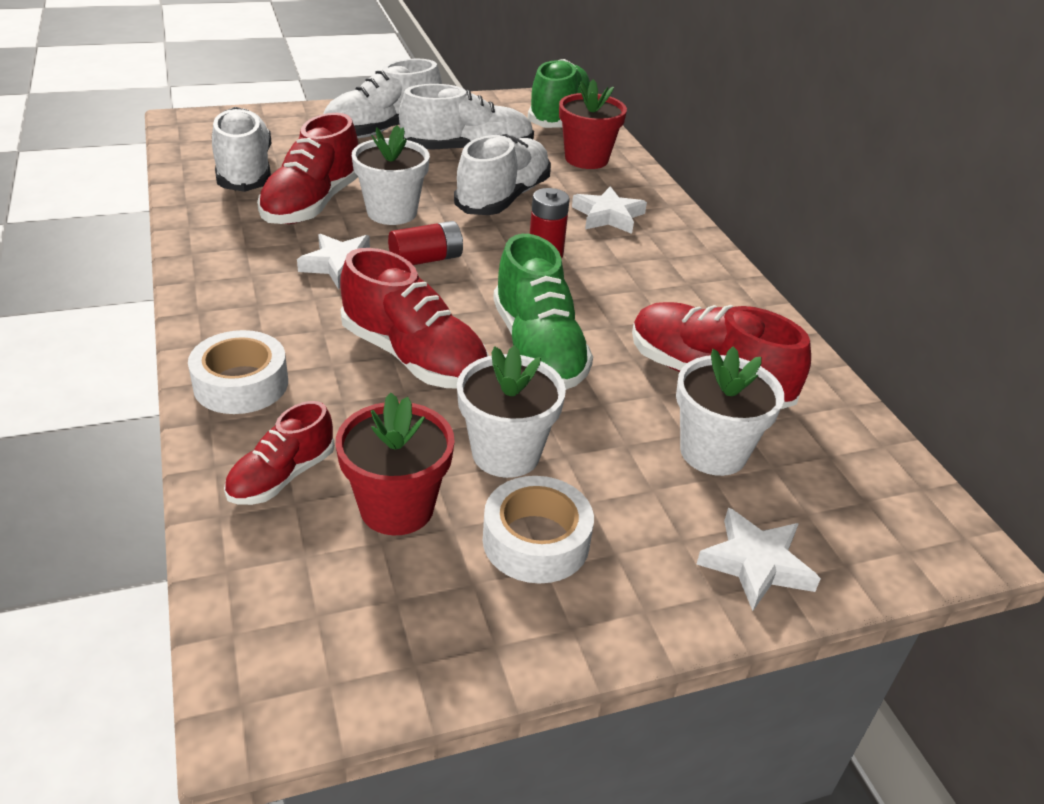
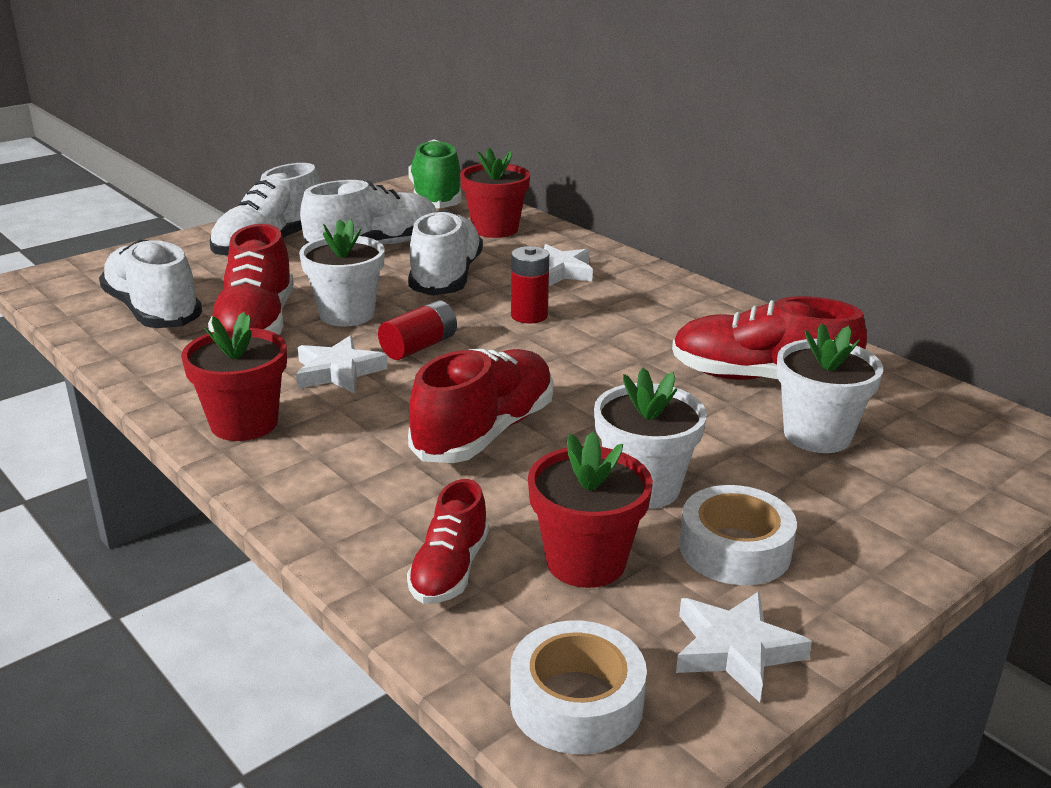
camera: 20 degrees left, 10 degrees down
white tape [188,330,288,414] -> white tape moved to [510,620,647,754]
red shoe [340,248,489,389] -> red shoe turned 75 degrees counterclockwise [408,348,554,463]
green shoe [493,234,593,390] -> none
white star [696,508,821,611] -> white star moved to [676,591,812,703]
none -> red flower pot [181,312,287,441]

